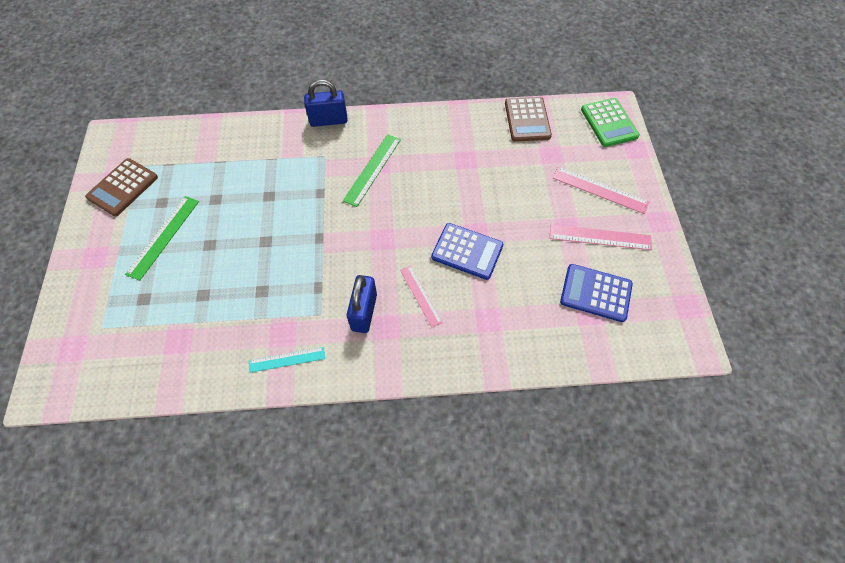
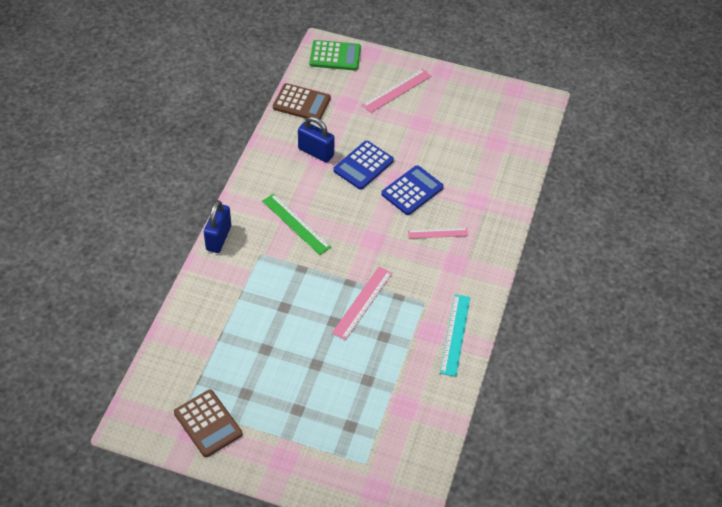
camera: 70 degrees left, 10 degrees down
green ruler [125,196,199,281] -> none
turquoise ruler [249,347,325,373] -> turquoise ruler [440,294,470,377], size x1.50
blue padlock [347,275,377,333] -> blue padlock moved to [298,116,335,163]
pink ruler [550,224,652,250] -> pink ruler moved to [332,267,393,340]
blue calculator [560,264,633,322] -> blue calculator moved to [333,141,394,190]

